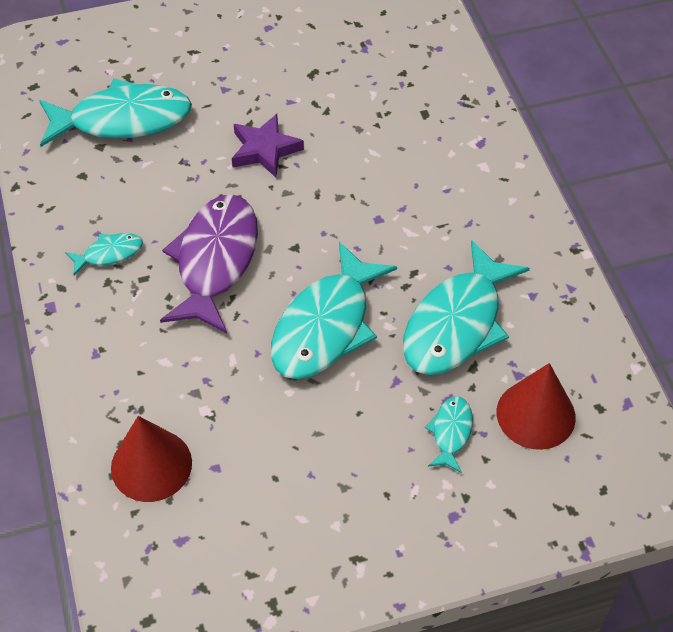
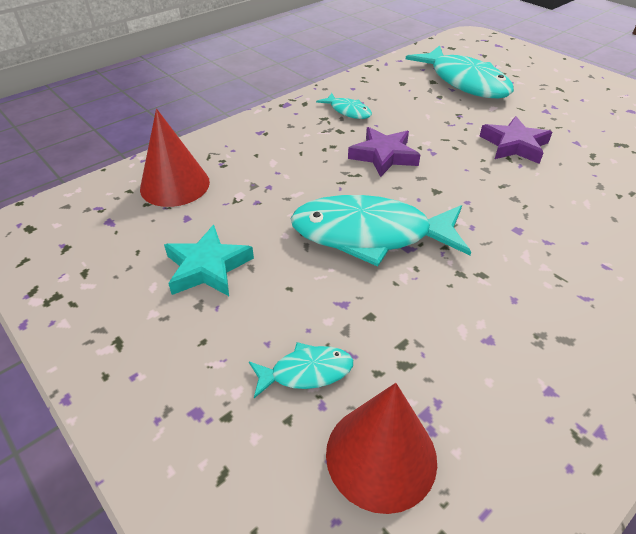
camera: 65 degrees right, 10 degrees down
purple fish [160,195,258,333] -> purple star [348,127,420,177]
turquoise fish [403,240,530,375] -> none
none -> turquoise star [164,225,254,296]

